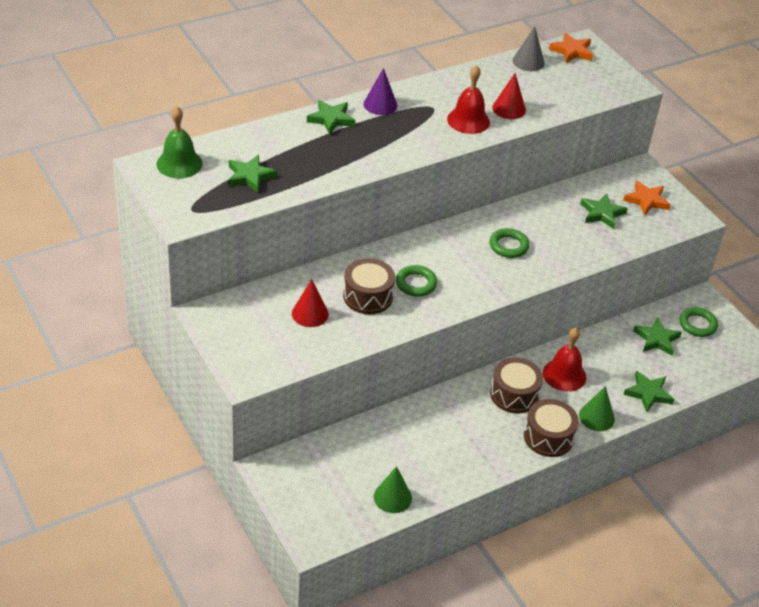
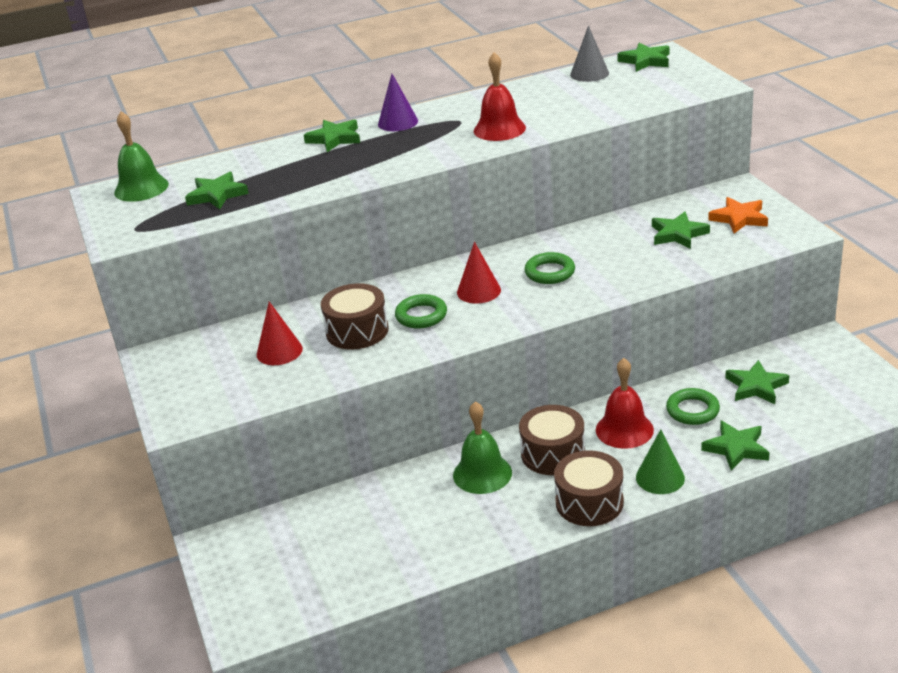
camera: 15 degrees right, 10 degrees down
green cone [374,466,412,513] -> none
red cone [492,73,526,119] -> red cone moved to [457,242,501,304]
orange star [549,33,593,63] -> green star [618,43,670,72]
green ring [679,307,718,337] -> green ring moved to [666,388,720,425]
none -> green bell [453,401,512,494]

